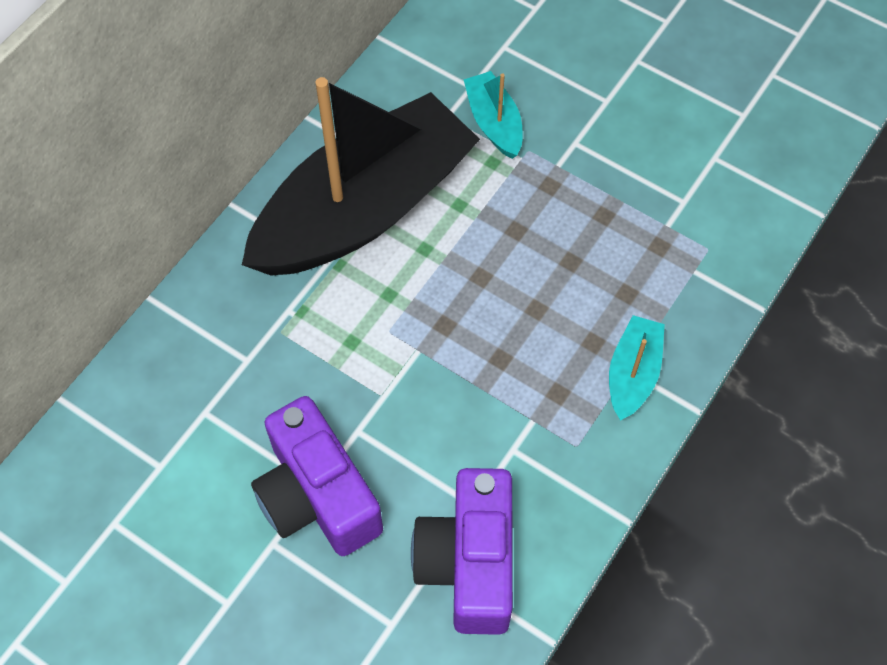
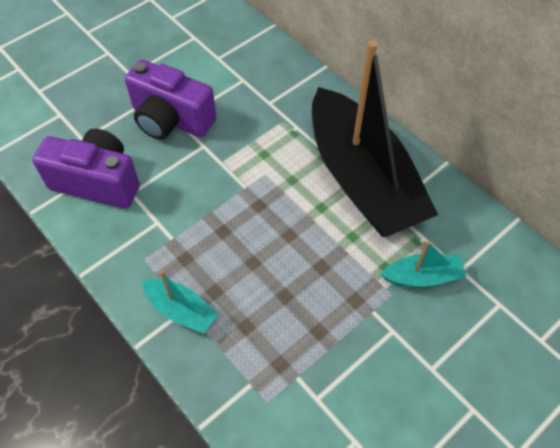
camera: 105 degrees right, 5 degrees down
purple camera [251,396,383,556] -> purple camera turned 135 degrees counterclockwise [125,59,216,140]

